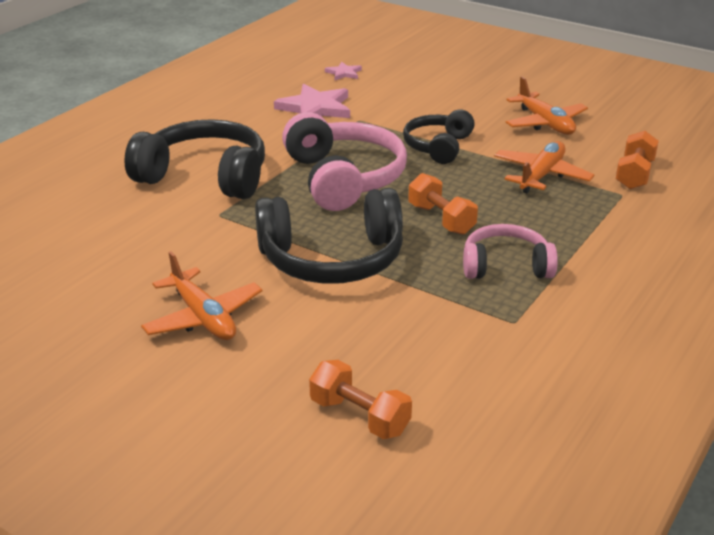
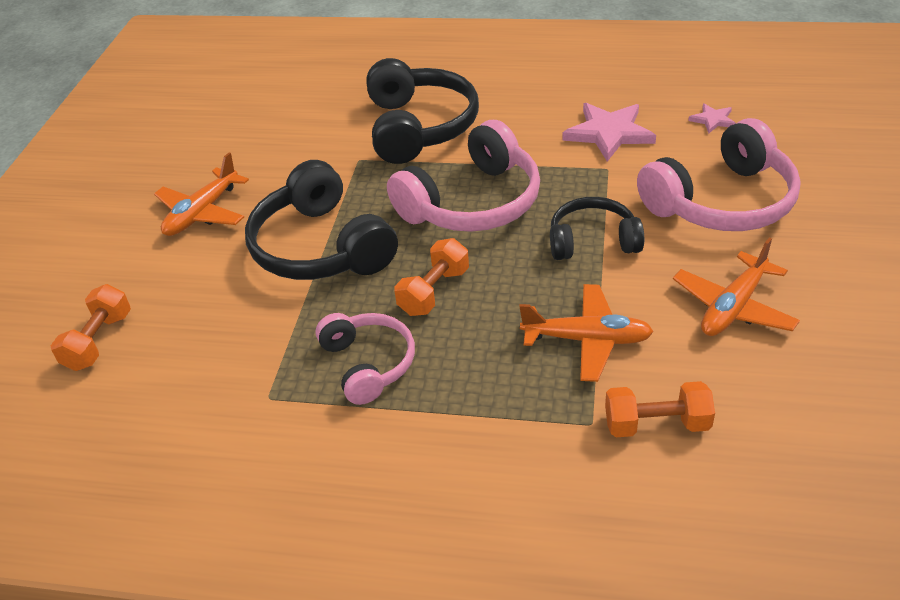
camera: 70 degrees right, 10 degrees up
none -> pink headphones [637,118,801,231]

